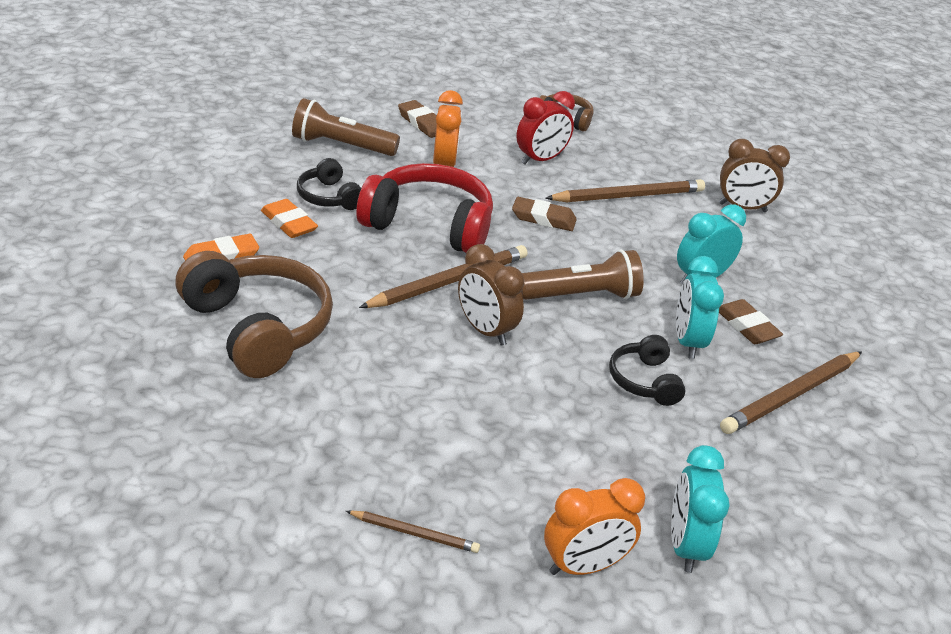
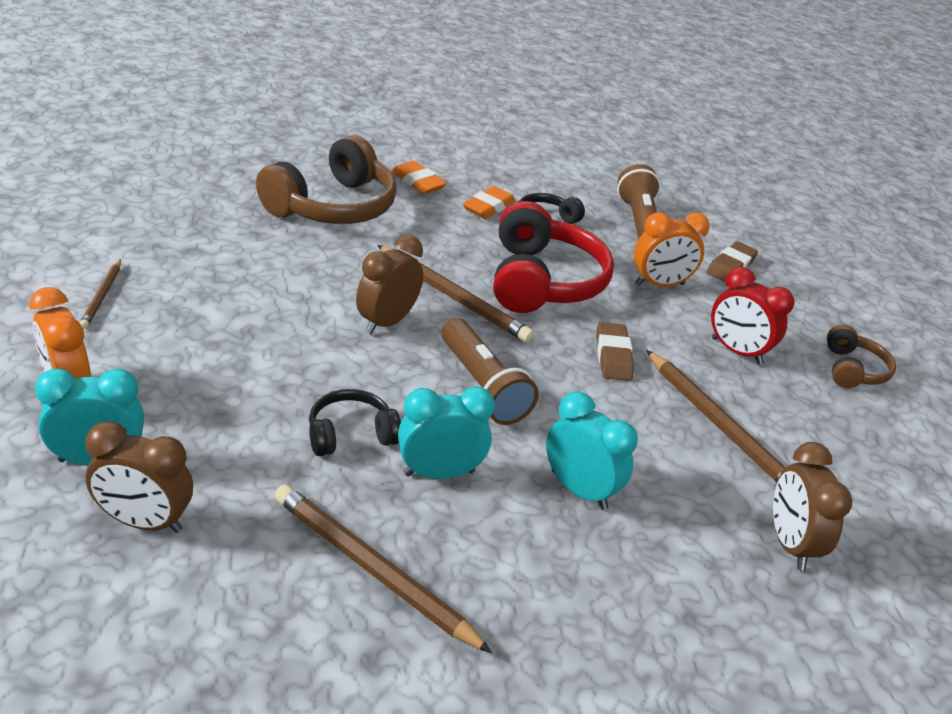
camera: 75 degrees right, 0 degrees up
brown eraser [719,299,783,344] -> none
none -> brown clock [86,421,193,533]

